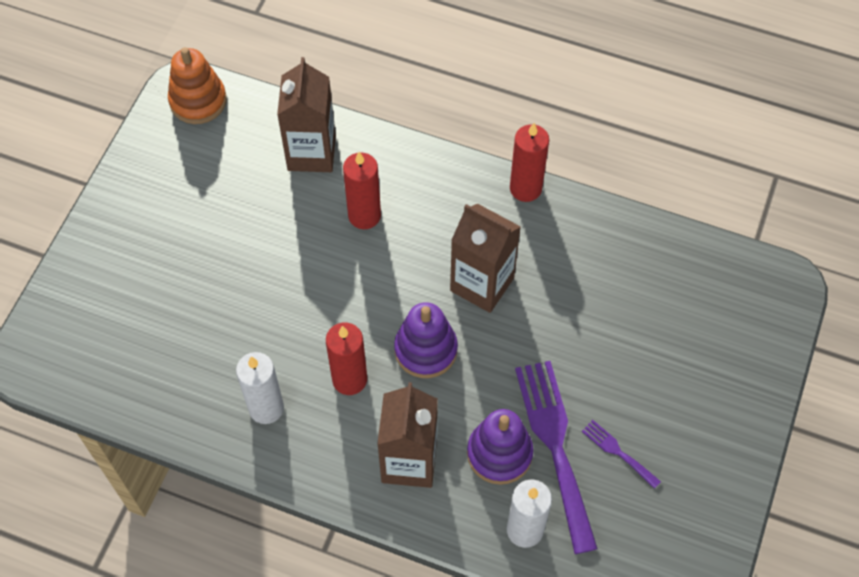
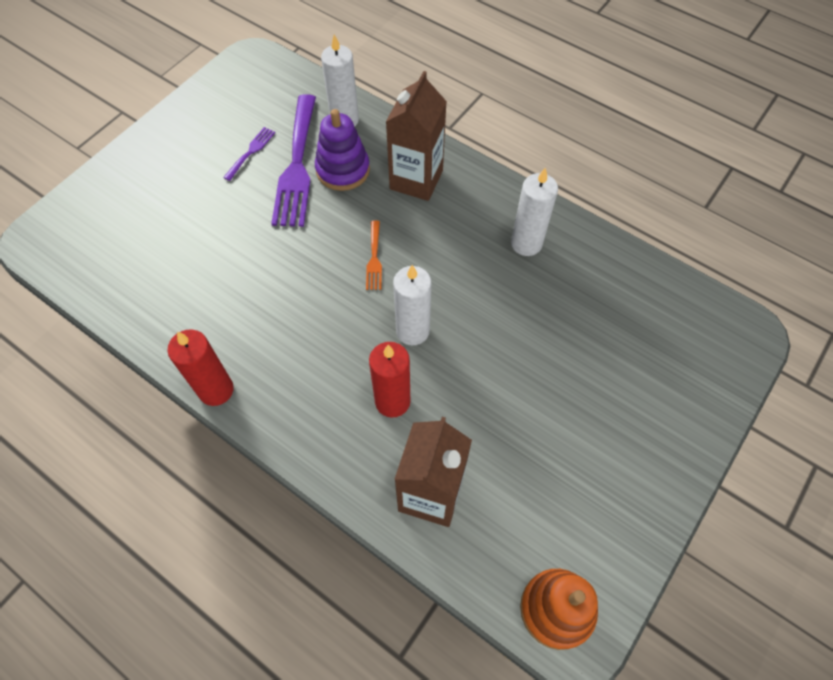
camera: 165 degrees left, 0 degrees up
red candle [326,323,367,395] -> none
purple stacking toy [394,302,458,378] -> orange fork [366,221,382,290]
brown carton [450,204,521,313] -> none
purple fork [582,420,661,489] -> purple fork turned 120 degrees counterclockwise [223,127,276,181]
none -> white candle [393,265,432,345]

